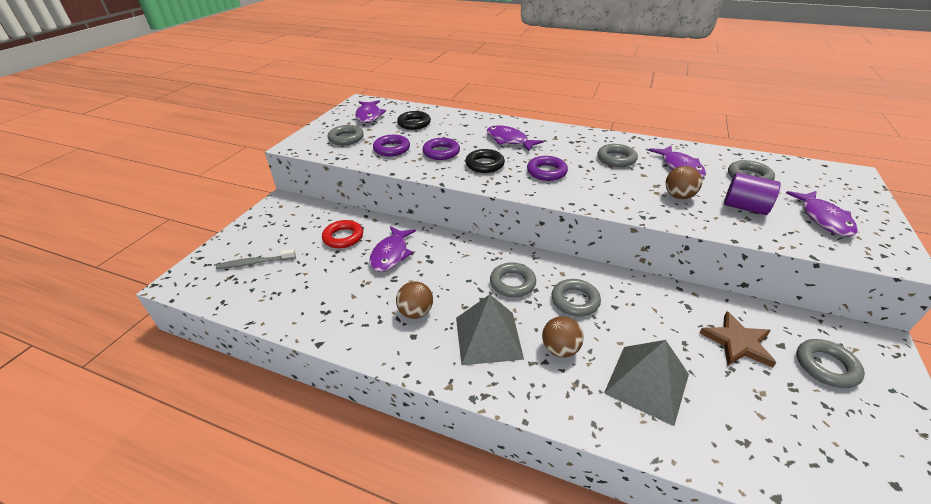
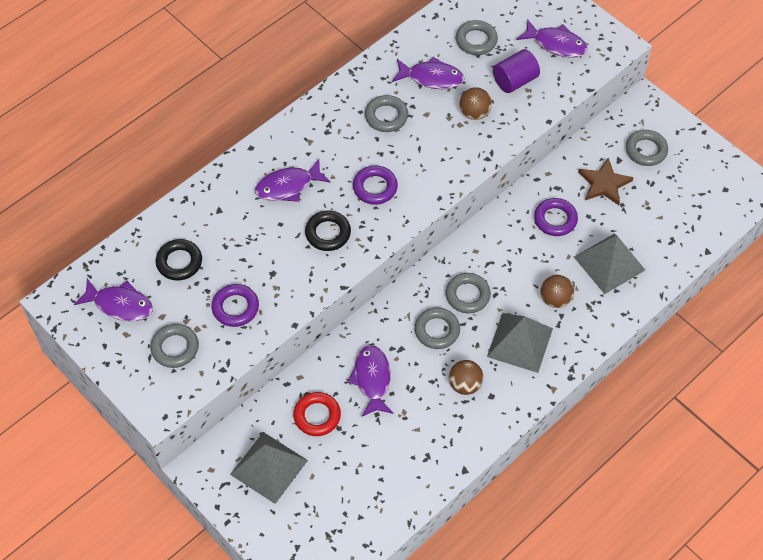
camera: 65 degrees left, 20 degrees up
grey toothbrush [216,249,296,269] -> none
purple fish [369,226,416,272] -> purple fish turned 135 degrees counterclockwise [348,345,393,417]
purple ring [422,138,460,160] -> purple ring moved to [534,198,578,236]
grey ring [552,279,601,317] -> grey ring moved to [414,307,460,349]
none -> grey pyramid [230,432,308,504]

